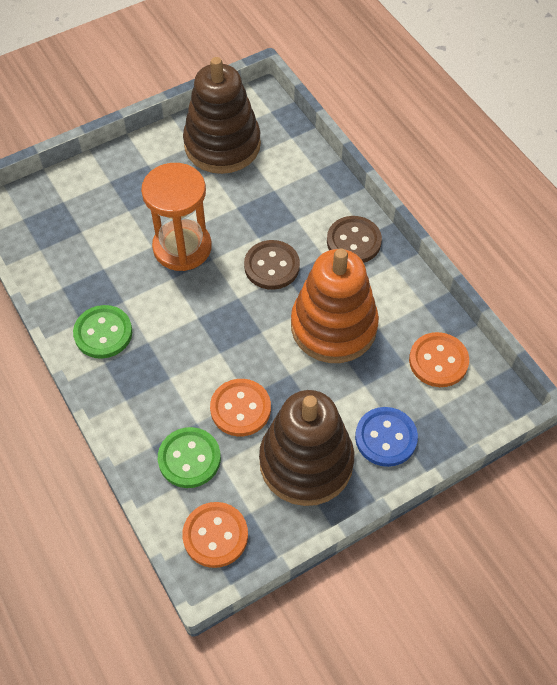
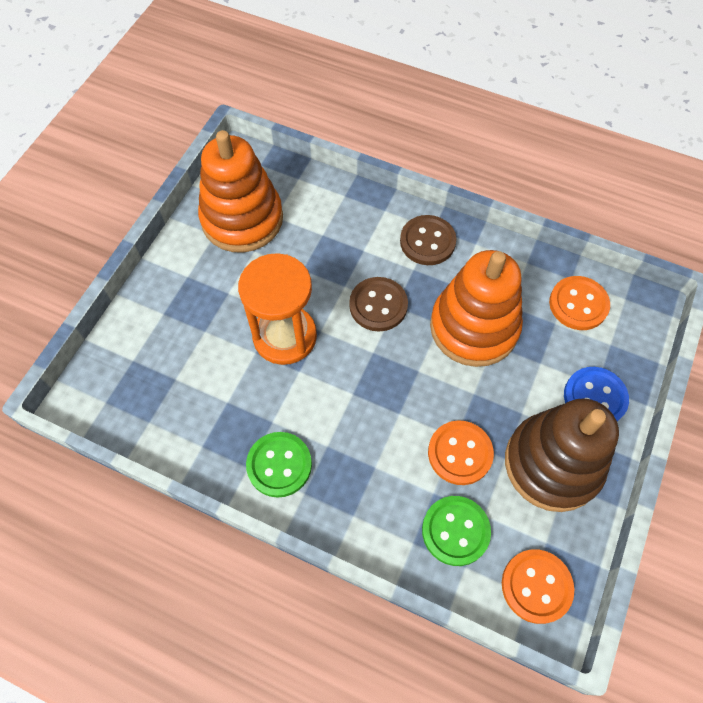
camera: 35 degrees left, 5 degrees up
brown stacking toy [183,57,261,174] -> orange stacking toy [198,130,283,253]

